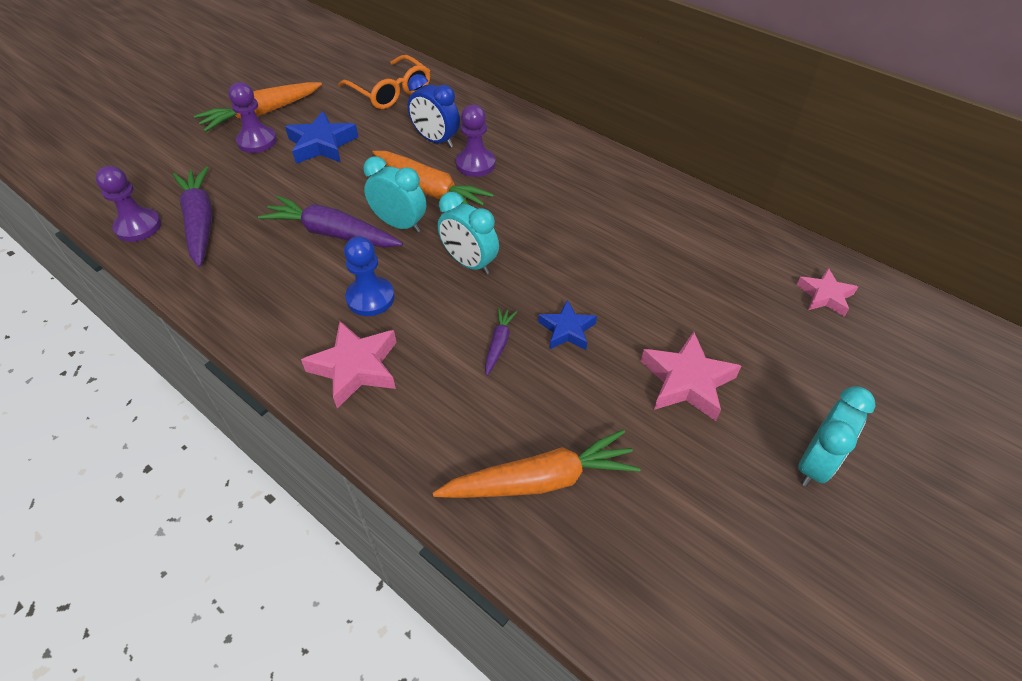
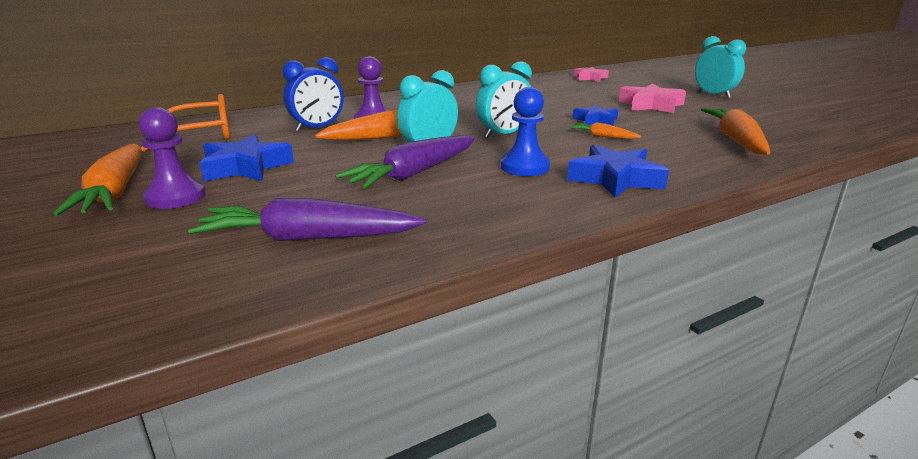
camera: 70 degrees left, 25 degrees down
purple pawn [95,166,161,242] -> none
pink star [301,321,397,409] -> blue star [567,145,669,198]
purple carrot [485,308,517,376] -> orange carrot [569,122,641,139]

